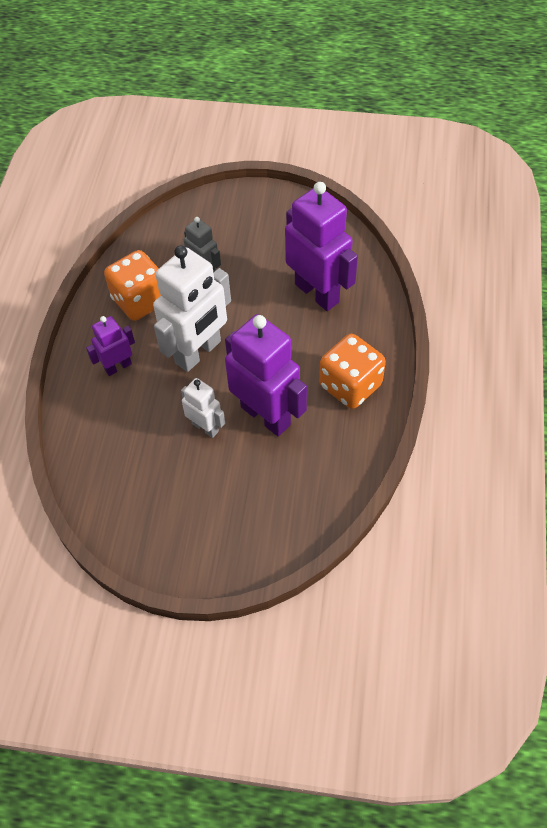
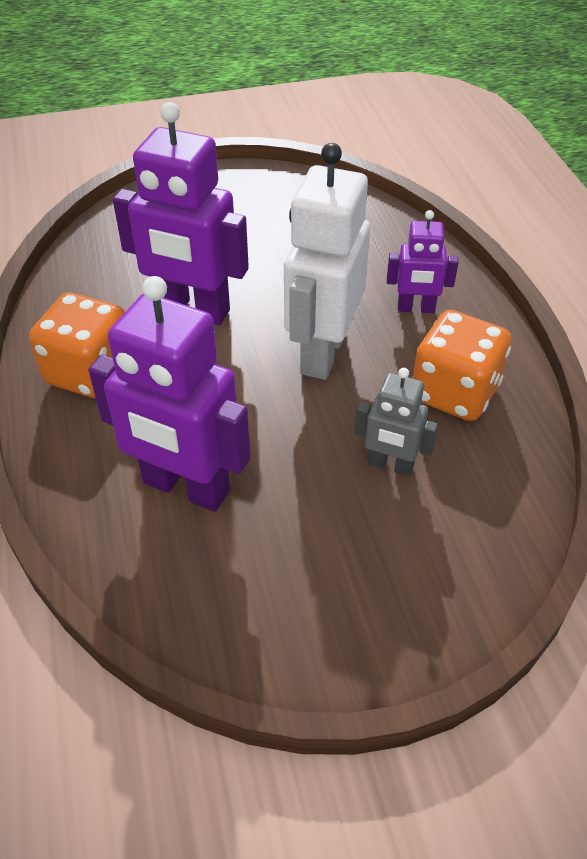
camera: 155 degrees right, 10 degrees down
purple robot [86,316,135,376] -> purple robot turned 60 degrees clockwise [387,210,459,313]
white robot [181,378,225,438] -> none

